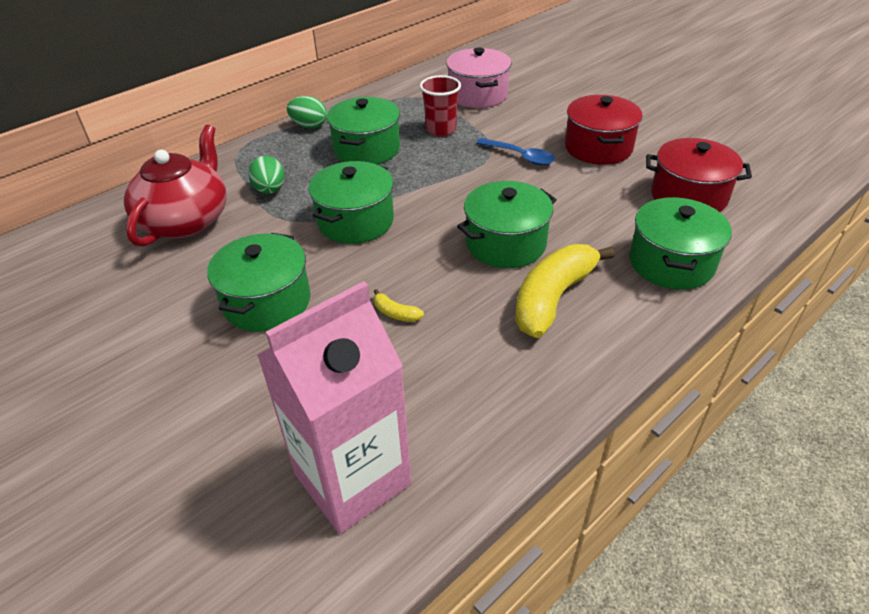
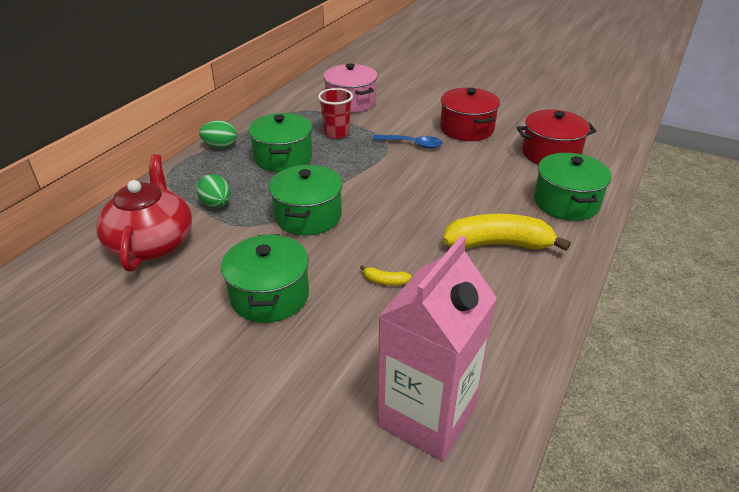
camera: 20 degrees left, 5 degrees down
green pot [457,181,557,268] -> none
yellow banana [515,244,615,338] -> yellow banana turned 75 degrees clockwise [443,214,571,251]

